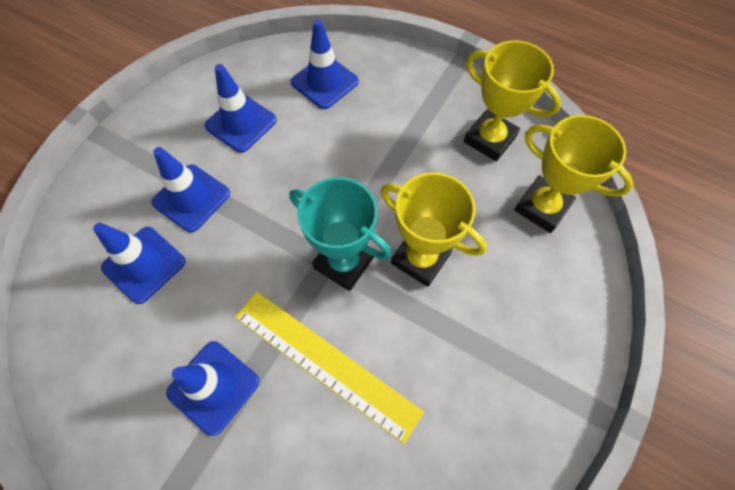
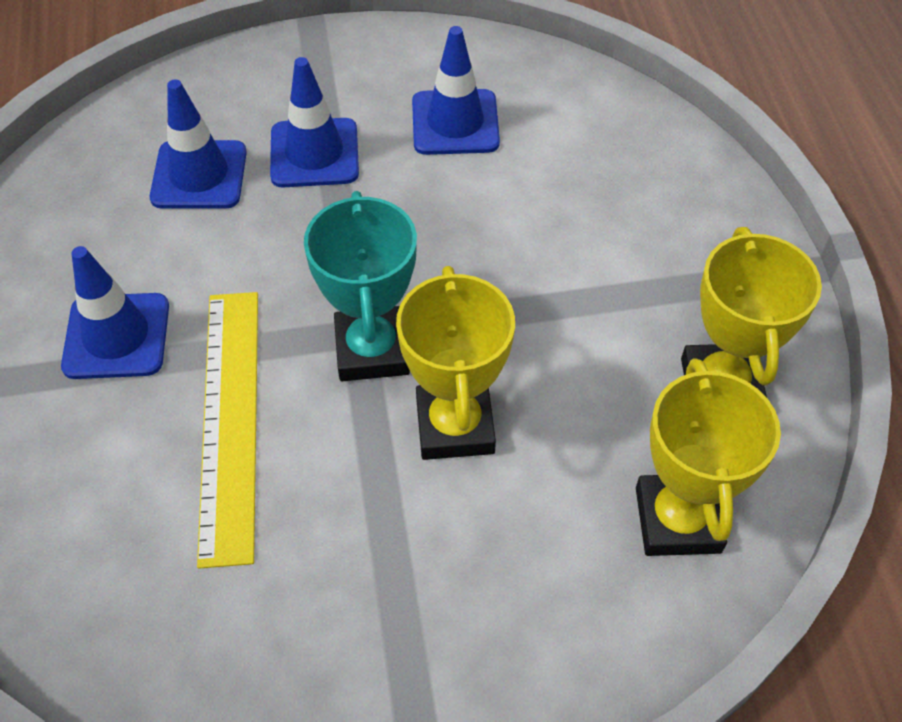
camera: 50 degrees right, 10 degrees down
blue traffic cone [291,20,359,109] -> none

